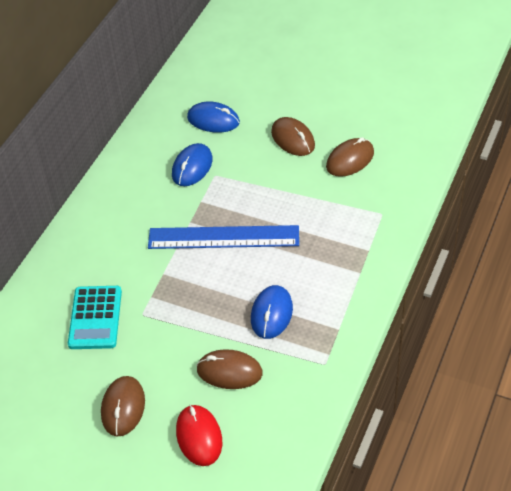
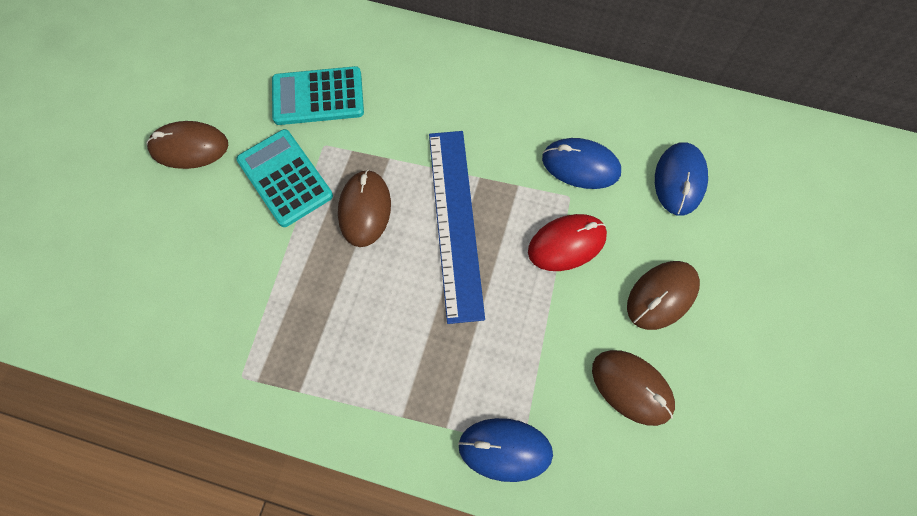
camera: 80 degrees right, 20 degrees up
red mouse [176,405,222,466] -> red mouse moved to [528,214,607,271]
brown mouse [197,349,263,389] -> brown mouse moved to [338,170,391,247]
blue mouse [251,285,293,339] -> blue mouse moved to [458,418,553,482]
none -> turquoise calculator [236,129,333,227]

